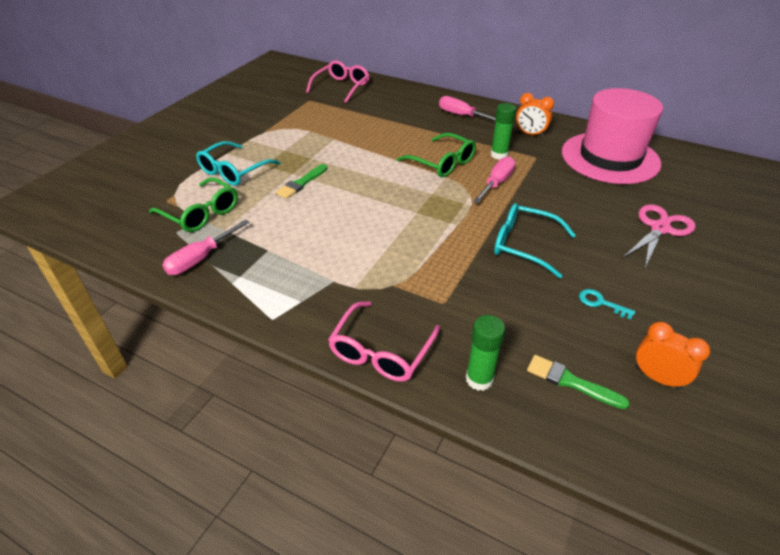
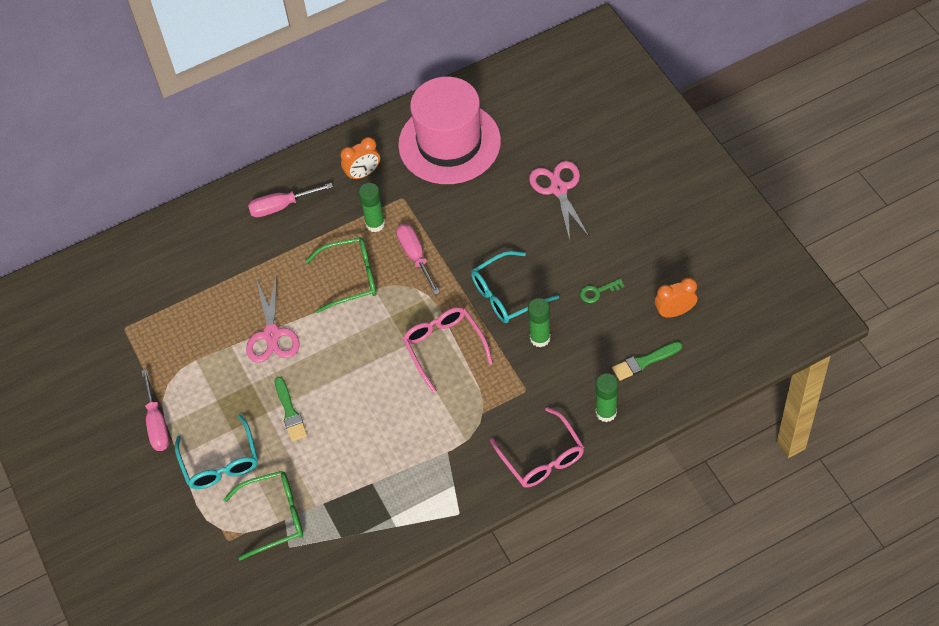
camera: 50 degrees left, 15 degrees up
pink screwdriver [162,220,250,275] -> pink screwdriver moved to [141,369,169,451]
pink glasses [306,60,370,103] -> pink glasses moved to [403,307,493,393]
turquoise key [579,289,635,320] -> green key [580,278,624,303]
none -> pink scissors [246,275,300,363]
none -> green glue stick [528,298,551,347]

